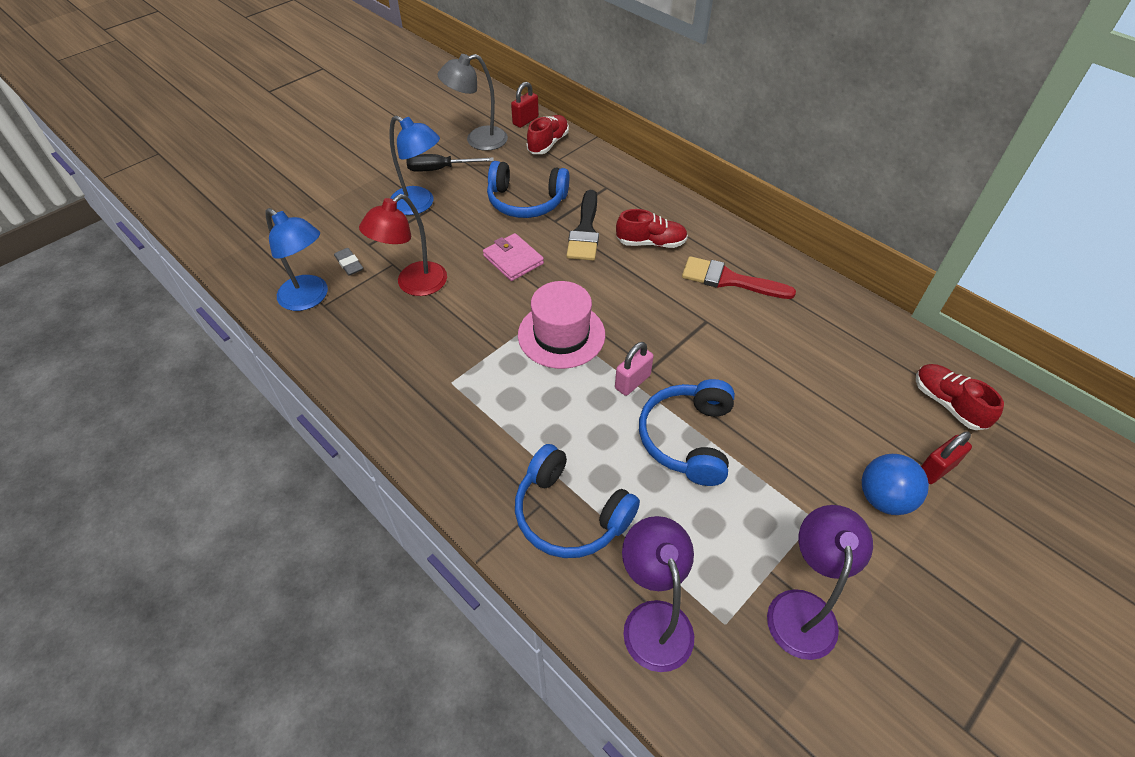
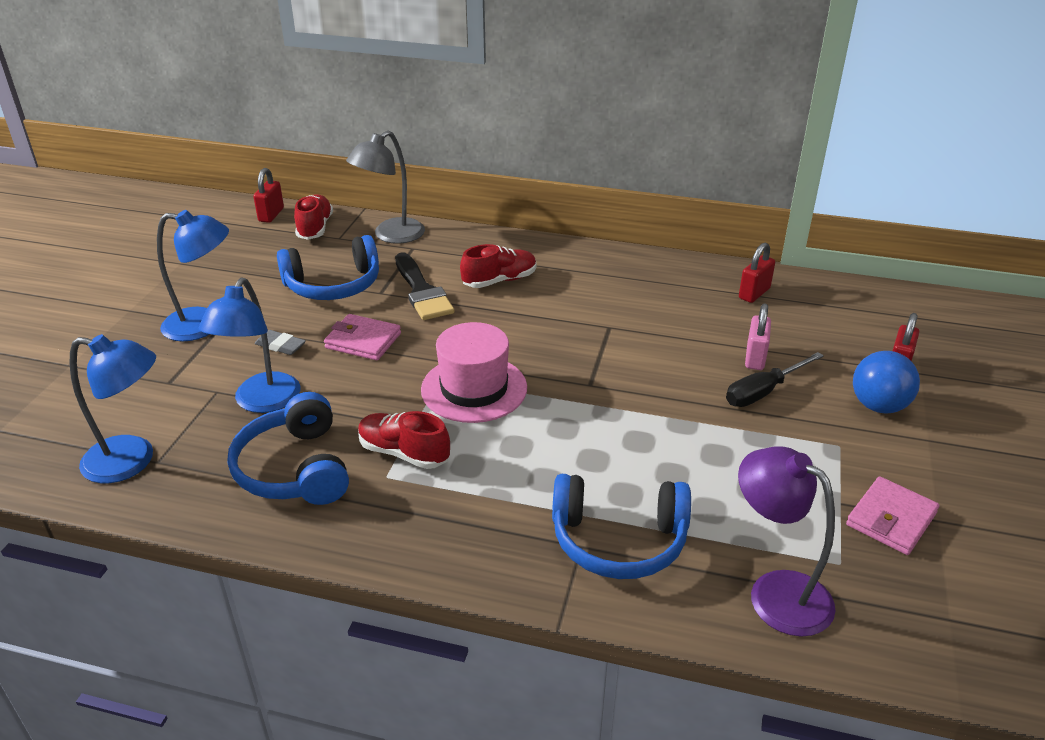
camera: 30 degrees left, 15 degrees down
grey eraser [334,248,363,276] -> grey eraser moved to [254,330,306,355]
red lamp [359,194,447,296] -> blue lamp [199,278,300,413]
black screwdriver [406,154,494,172] -> black screwdriver moved to [726,352,824,407]
grey lamp [437,54,508,151] -> grey lamp moved to [346,131,425,244]
pink padlock [615,342,654,396] -> pink padlock moved to [745,303,771,370]
blue headphones [639,379,735,486] -> blue headphones moved to [227,392,349,505]
red brush [682,256,796,299] -> none
purple lamp [767,505,873,660] -> pink wallet [846,476,939,555]
red shoe [916,364,1004,430] -> red shoe moved to [358,411,450,469]
none -> red padlock [739,243,775,303]

